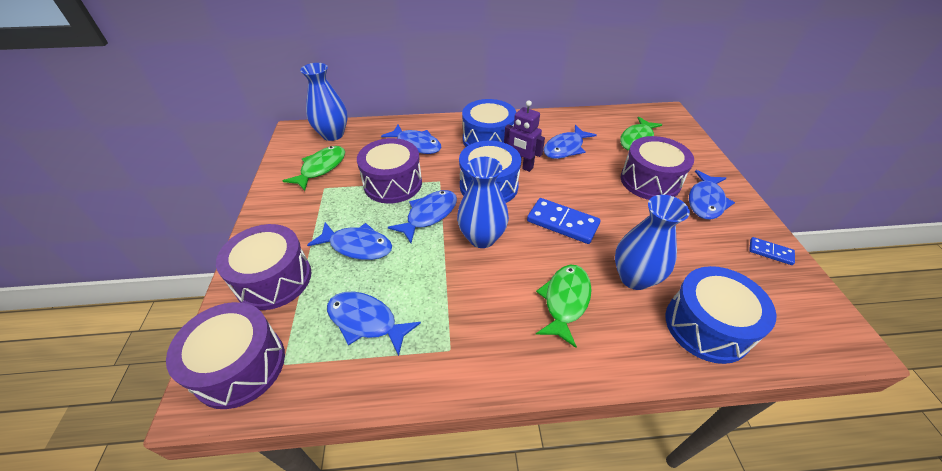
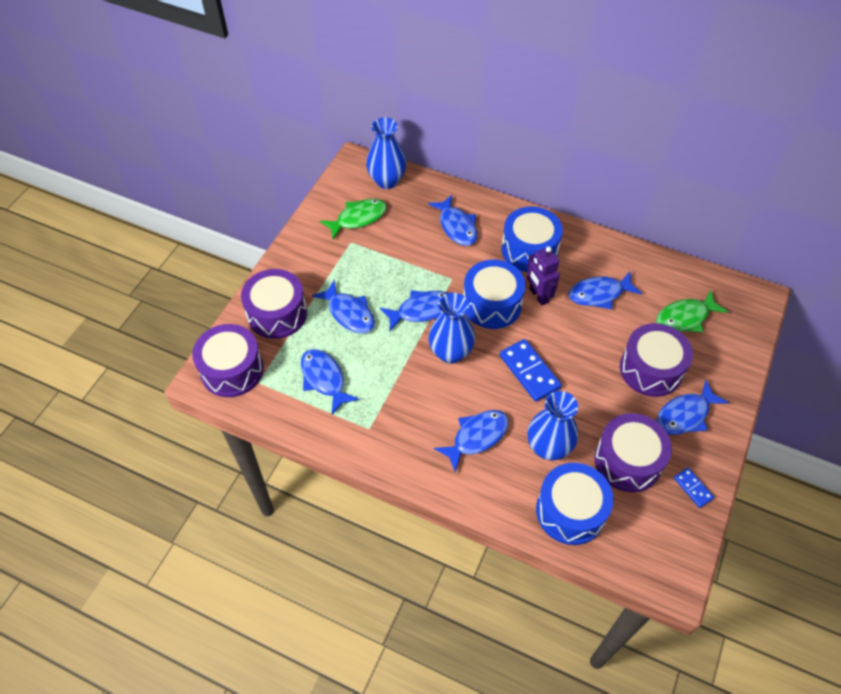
camera: 30 degrees right, 10 degrees up
purple drum [357,138,422,204] -> purple drum moved to [595,413,672,492]
green fish [536,265,592,348] -> blue fish [434,410,509,472]

